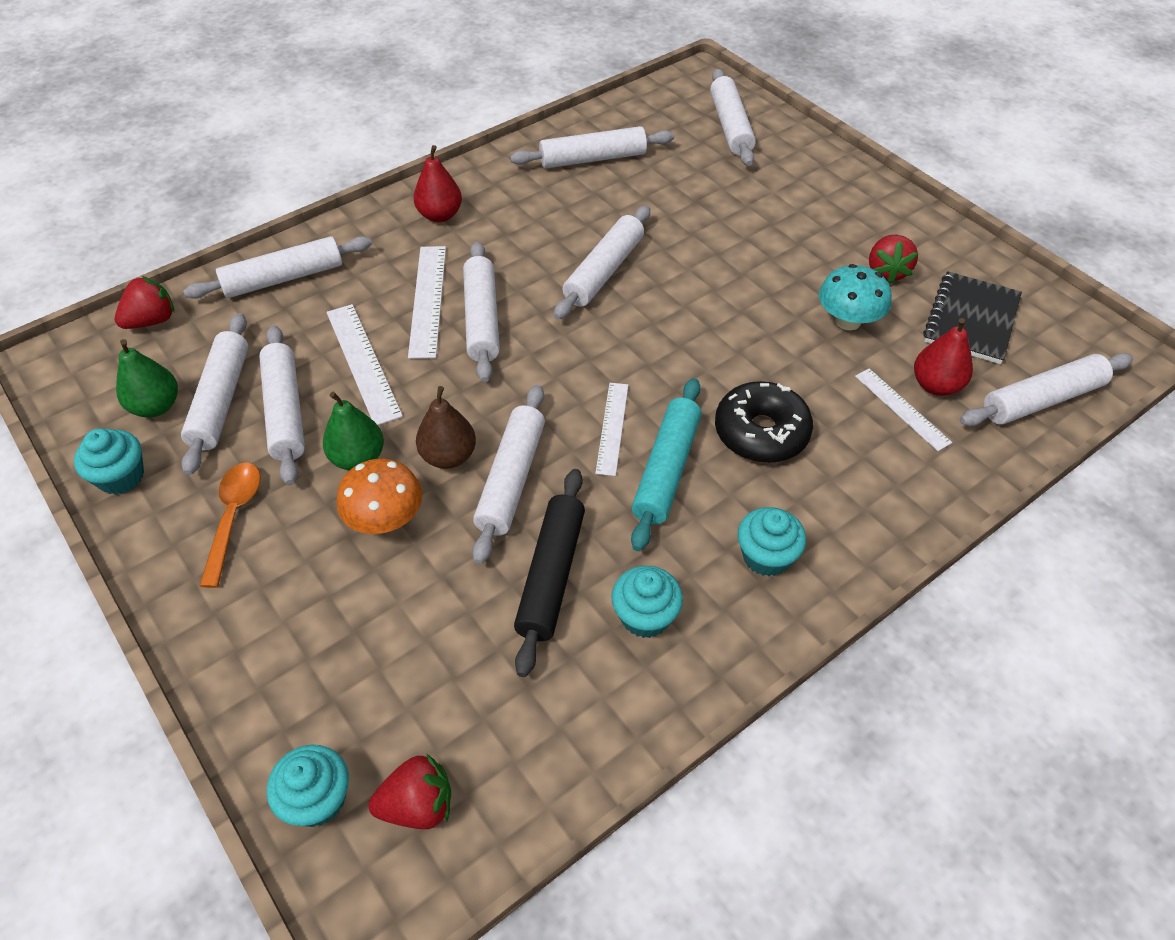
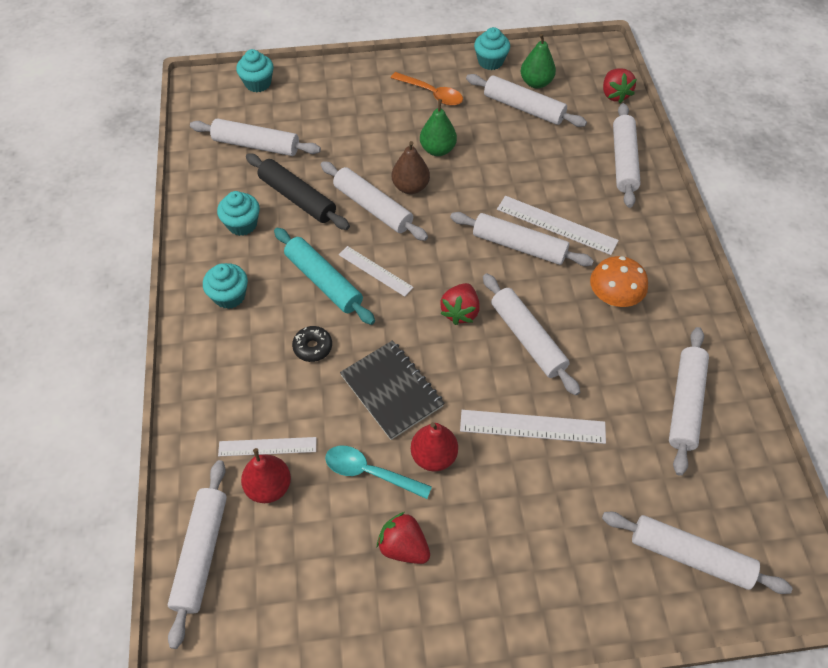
camera: 120 degrees right, 5 degrees up
white rolling pin [259,325,305,485] -> white rolling pin moved to [190,118,321,156]
white ruler [327,304,403,425] -> white ruler moved to [460,410,606,444]
orange mushroom [337,459,422,534] -> orange mushroom moved to [590,256,648,307]
red strawberry [368,753,451,829] -> red strawberry moved to [440,283,480,325]
red pear [414,145,462,222] -> red pear moved to [411,422,458,471]
black donut [715,381,813,463] -> black donut [292,326,332,362], size x0.55
turquoise mushroom [819,264,892,330] -> turquoise spoon [325,446,432,499]
black notebook [923,271,1022,364] -> black notebook moved to [340,340,445,440]

